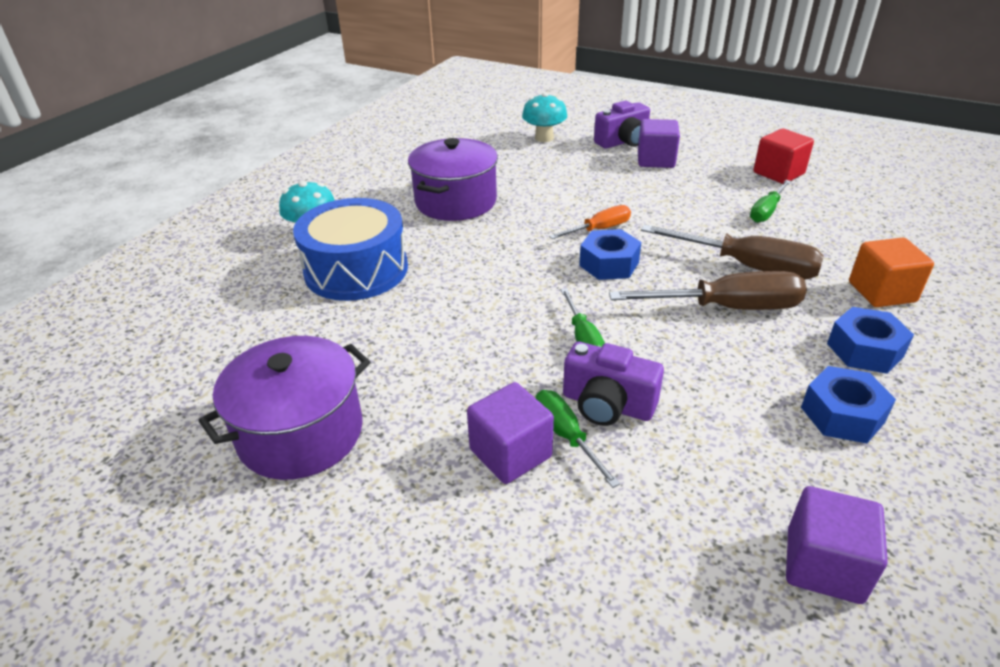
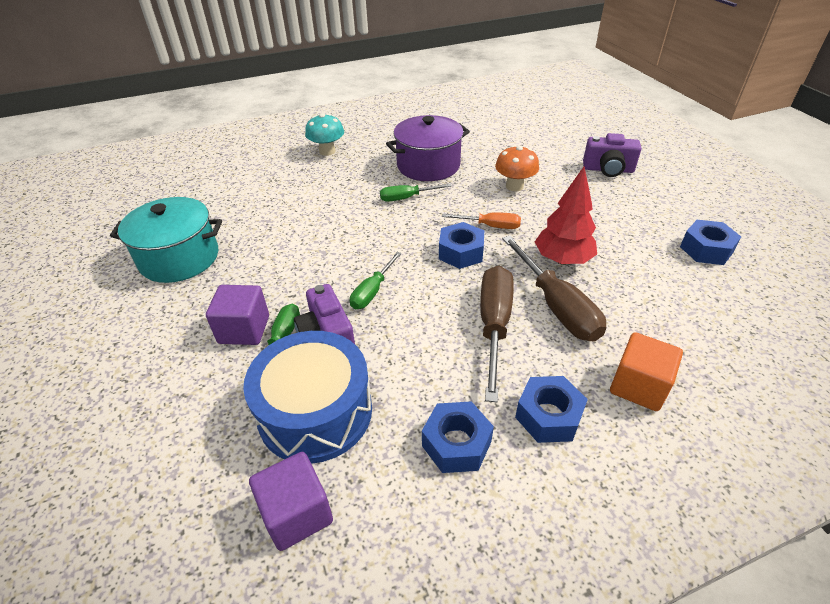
camera: 40 degrees right, 5 degrees up
purple pot [198,336,370,480] -> turquoise pot [110,197,222,283]
blue drum [293,198,408,301] -> blue drum moved to [243,331,372,464]
turquoise mushroom [522,92,567,142] -> none
brown screwdriver [609,271,807,310] -> brown screwdriver turned 120 degrees counterclockwise [480,266,514,402]
purple cube [638,119,680,168] -> none
green screwdriver [750,180,791,223] -> green screwdriver moved to [380,184,452,202]
red cube [754,129,814,184] -> blue nut [680,220,741,265]
none -> orange mushroom [495,145,539,192]
none -> red tree [535,167,597,265]

